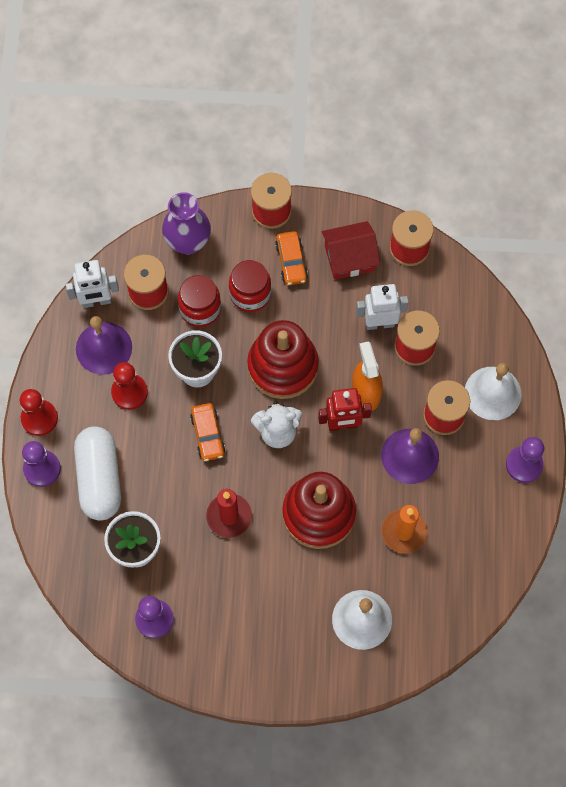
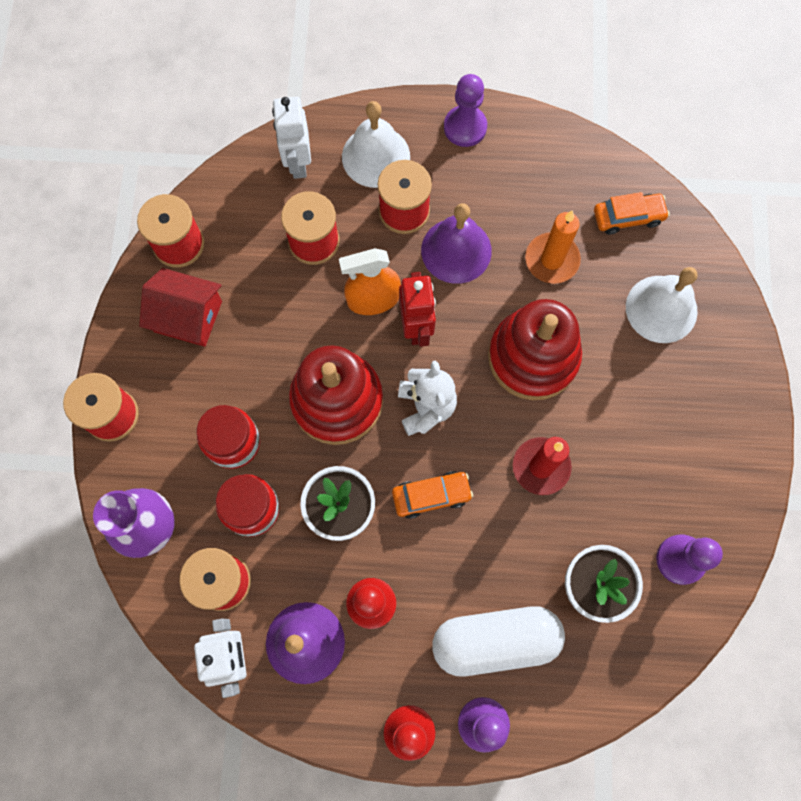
camera: 90 degrees left, 5 degrees up
orange car [275,231,308,285] -> orange car moved to [594,192,670,235]
red house [322,221,380,280] -> red house turned 60 degrees counterclockwise [139,268,222,347]
white robot [356,284,409,330] -> white robot moved to [272,97,311,179]

